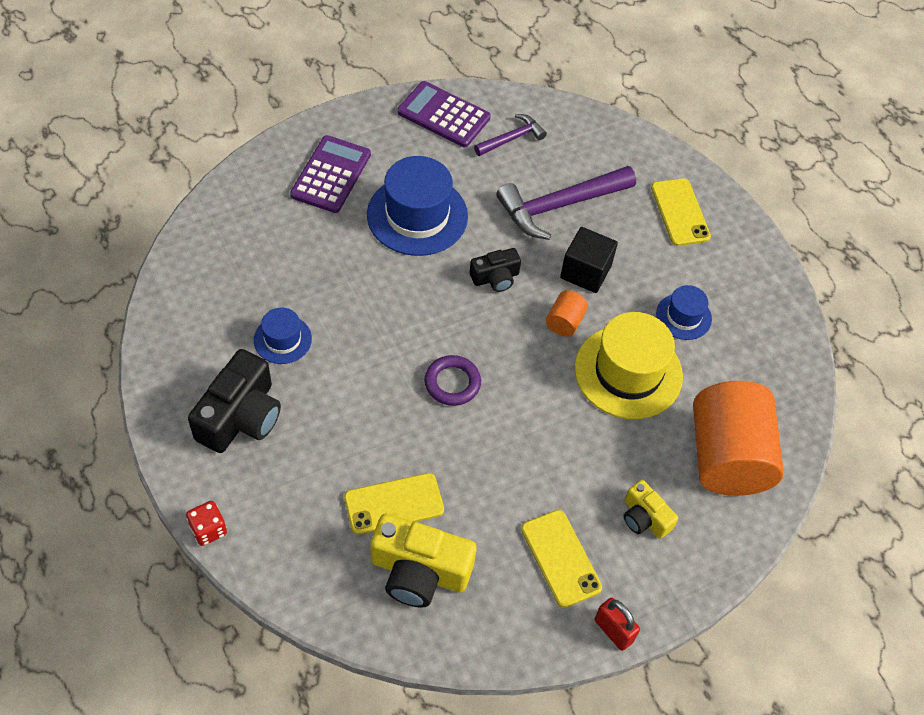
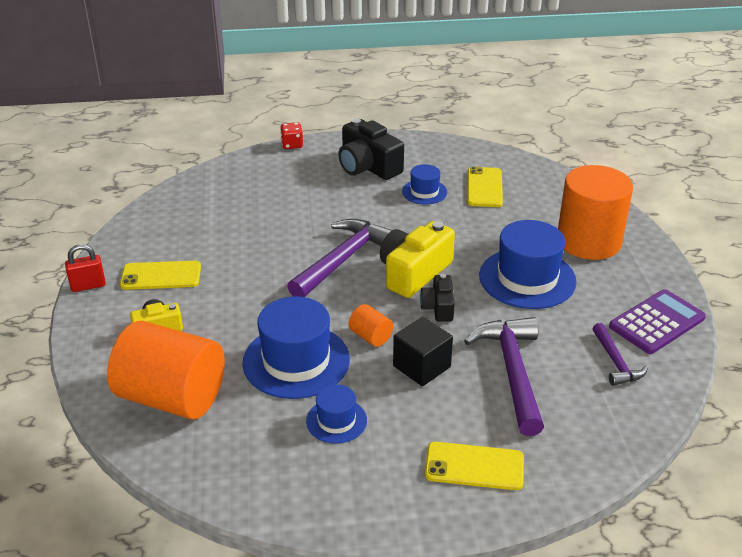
camera: 115 degrees right, 20 degrees down
purple calculator [290,135,371,213] -> orange cylinder [558,165,633,260]
yellow phone [344,473,444,535] -> yellow phone moved to [467,167,503,207]
yellow camera [370,514,477,608] -> yellow camera moved to [380,221,455,298]
purple ring [425,355,481,406] -> purple hammer [287,219,392,297]
yellow hat [575,312,683,419] -> blue hat [242,296,350,399]

